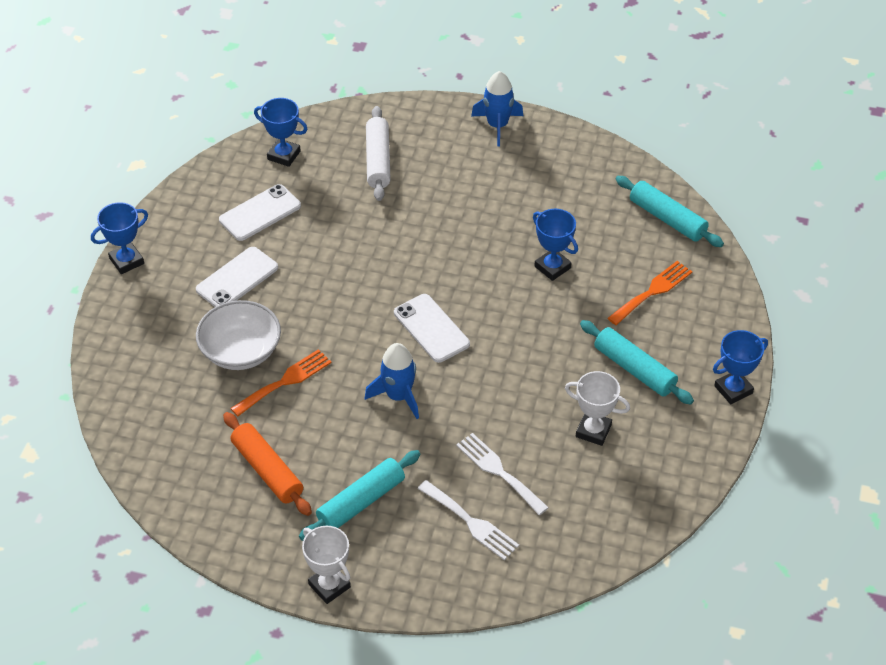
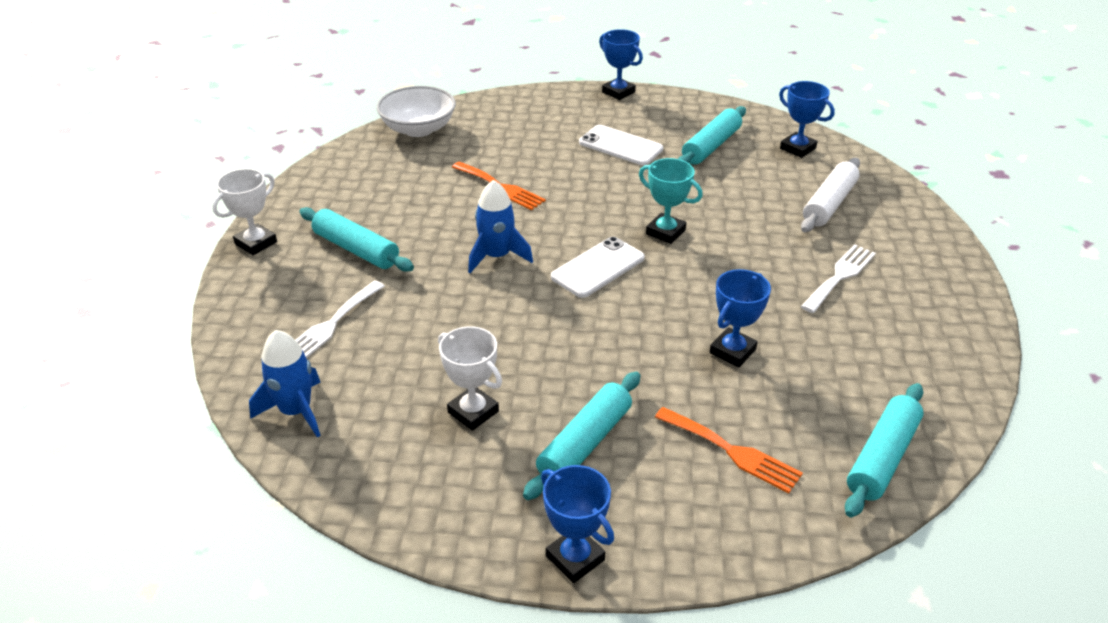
camera: 80 degrees right, 10 degrees down
white bowl [196,300,281,370] -> white bowl moved to [376,86,456,137]
white phone [219,184,301,241] -> turquoise rolling pin [678,106,746,165]
orange rolling pin [223,412,312,516] -> none
blue trophy [254,98,308,167] -> blue trophy turned 60 degrees counterclockwise [779,81,835,158]
white rolling pin [366,106,391,201] -> white rolling pin turned 45 degrees counterclockwise [801,158,860,232]
white fork [456,433,549,515] -> white fork moved to [801,244,876,313]
blue rocket [471,71,523,147] -> blue rocket moved to [249,330,321,438]
white trophy [565,371,630,446] -> white trophy turned 60 degrees counterclockwise [438,326,502,431]
none -> turquoise trophy [639,158,703,244]

